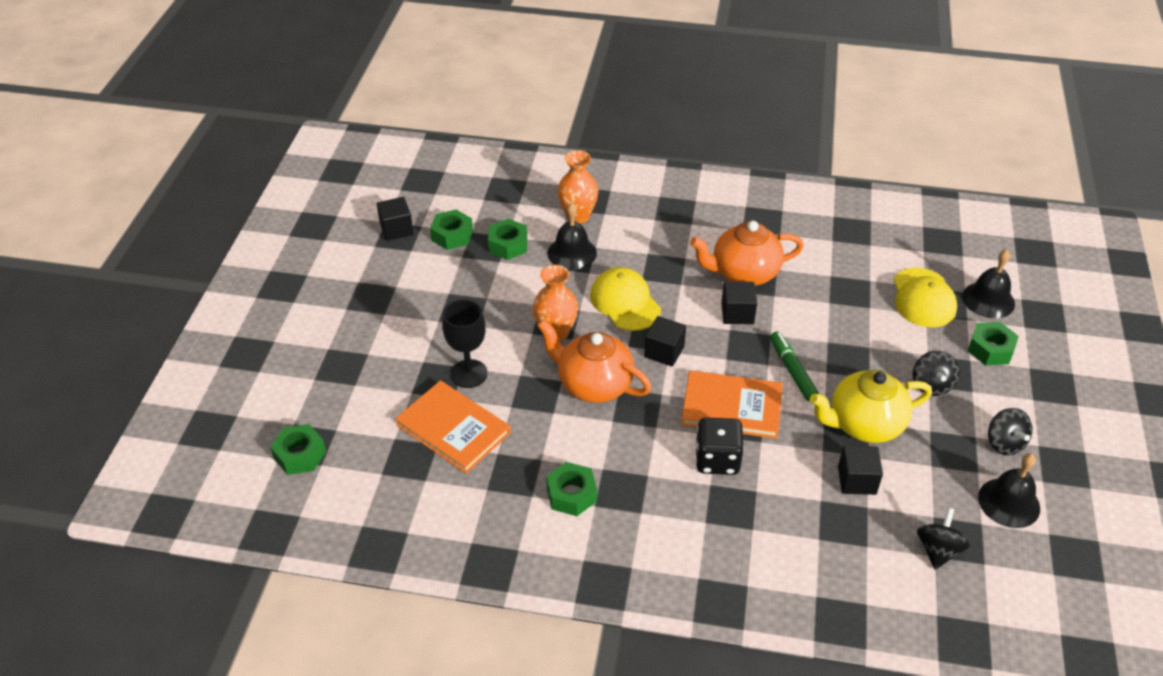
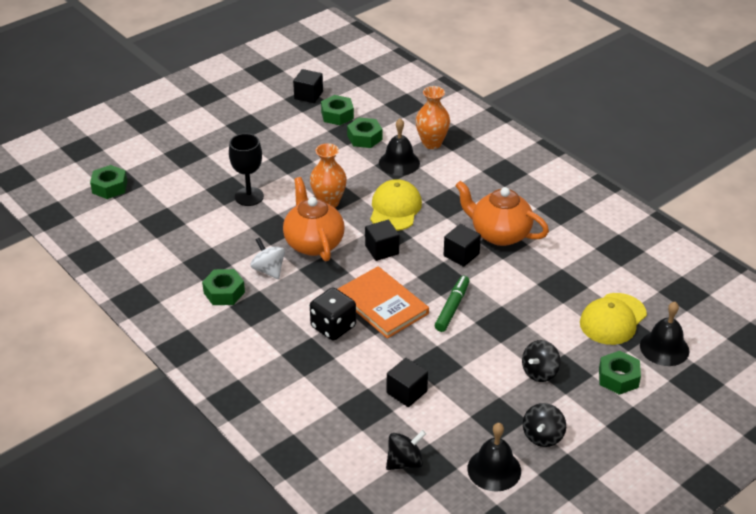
camera: 40 degrees right, 5 degrees down
orange book [395,380,511,474] -> none
yellow teapot [810,370,932,443] -> none
none -> white spinning top [251,238,285,279]

